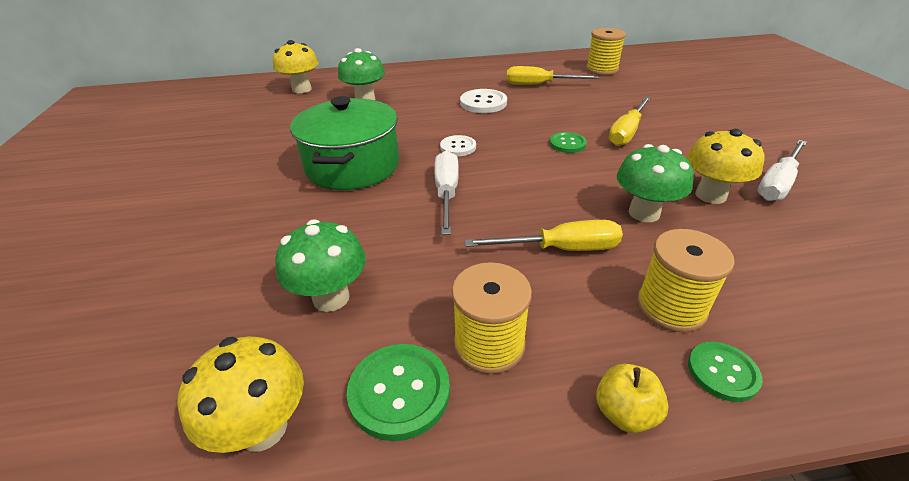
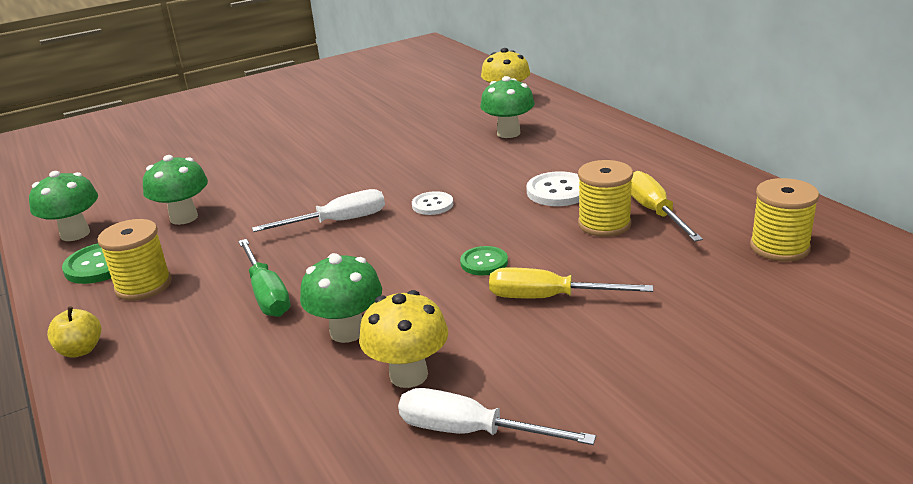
camera: 70 degrees right, 10 degrees down
yellow mushroom [177,336,304,453] -> green mushroom [29,171,98,241]
green pot [290,96,399,190] -> none
yellow screwdriver [465,220,623,251] -> green screwdriver [238,239,290,317]
yellow spool [637,229,735,332] -> yellow spool moved to [578,160,633,237]
green button [688,342,763,402] -> none

